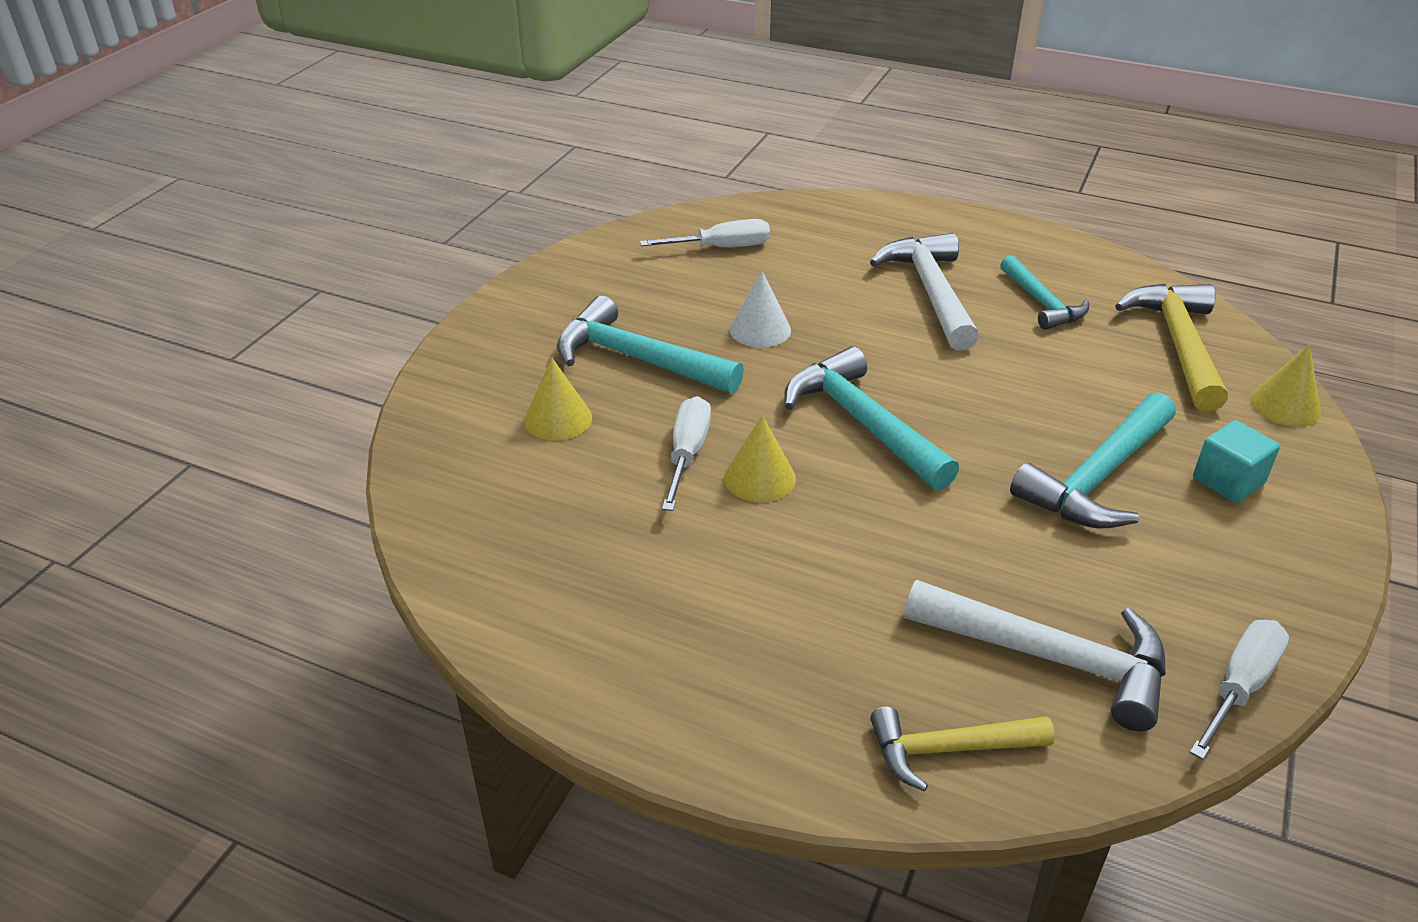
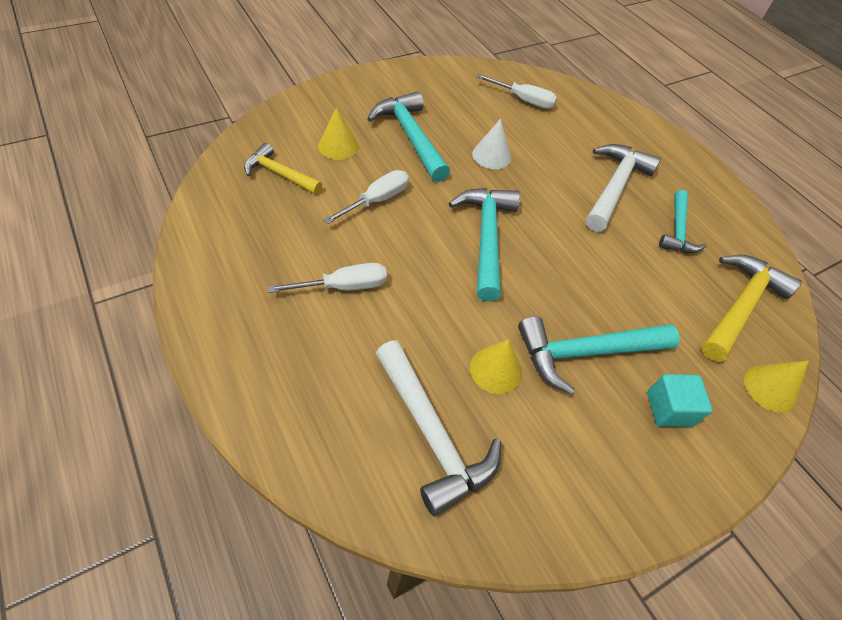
camera: 30 degrees right, 15 degrees up
yellow cone [724,415,796,502] -> yellow cone moved to [470,339,522,394]
yellow hammer [870,707,1055,792] -> yellow hammer moved to [244,143,322,194]
white screwdriver [1190,620,1289,760] -> white screwdriver moved to [268,263,387,293]

